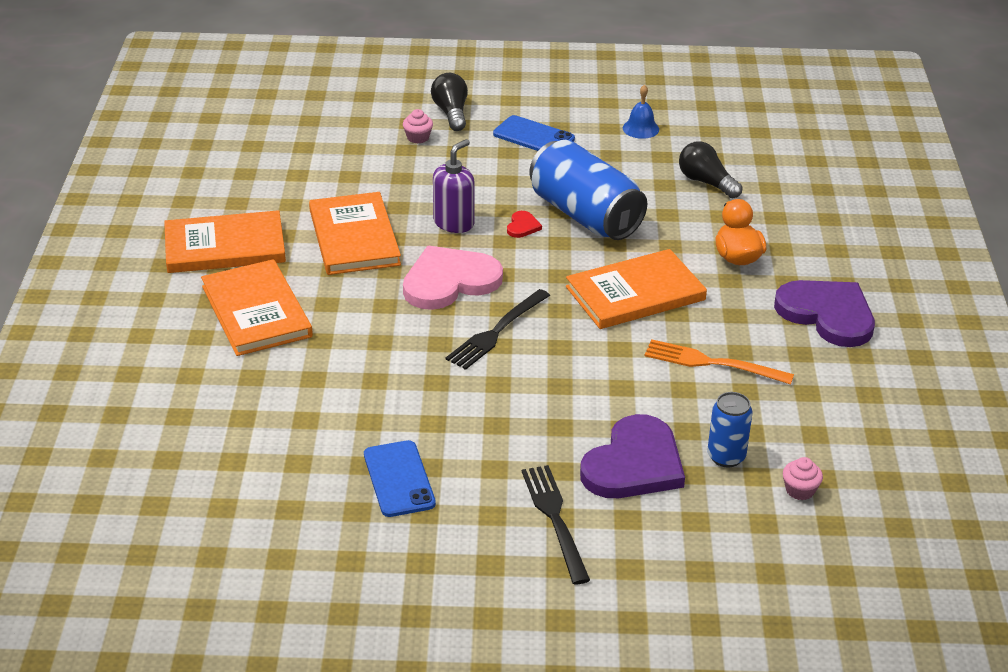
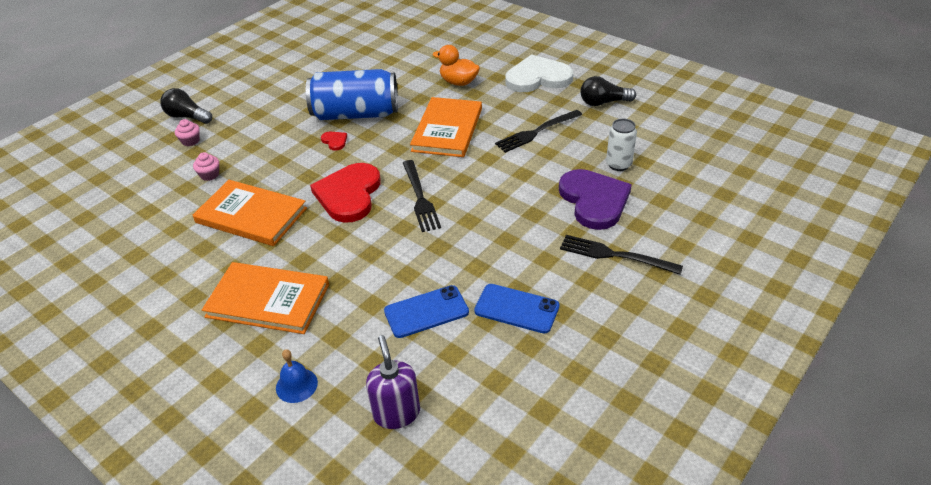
camera: 50 degrees left, 5 degrees up
orange book [164,210,286,273] -> none
pink heart [403,246,503,310] -> red heart [310,163,381,223]
purple soap dispenser [433,139,475,233] -> purple soap dispenser moved to [366,335,420,429]
blue phone [493,115,575,151] -> blue phone moved to [384,285,469,338]
blue bell [623,85,659,139] -> blue bell moved to [276,349,318,403]
orange fork [645,339,794,385] -> black fork [495,110,582,153]
black light bulb [679,141,743,198] -> black light bulb moved to [580,76,636,106]
blue can [707,392,753,468] -> white can [606,119,637,171]
purple heart [774,280,875,347] -> white heart [505,54,574,92]
pink cupcake [783,457,823,500] -> pink cupcake moved to [193,152,219,181]

